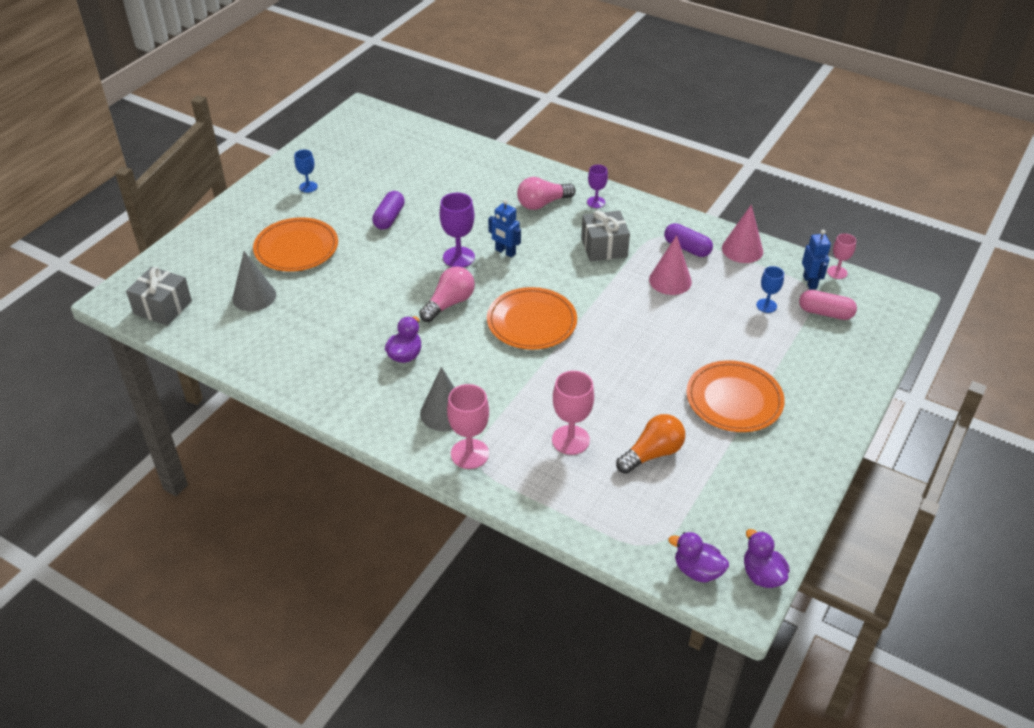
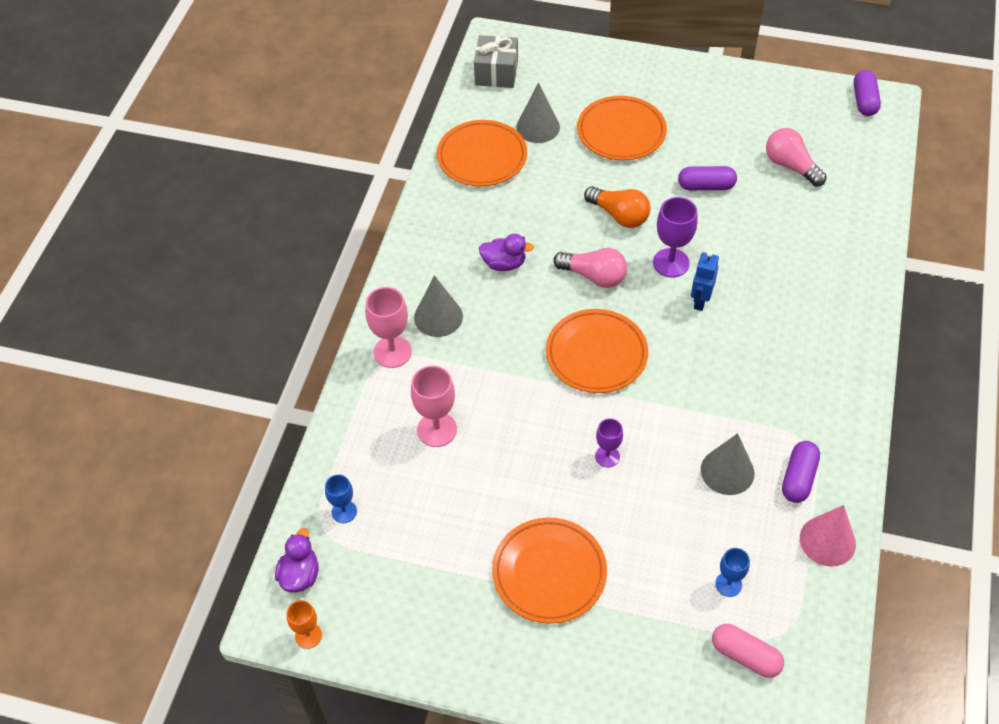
camera: 75 degrees right, 10 degrees up
blue goblet [294,150,318,193] -> blue goblet moved to [325,475,357,523]
pink light bulb [517,177,576,210] -> pink light bulb moved to [766,128,827,187]
grey gift [581,210,630,262] -> none
purple goblet [587,165,608,208] -> purple goblet moved to [595,419,623,467]
orange light bulb [616,414,685,474] -> orange light bulb moved to [584,186,650,228]
pink cone [649,235,692,295] -> grey cone [701,433,754,495]
purple duck [744,529,790,588] -> orange goblet [287,600,322,649]
pink capsule [799,290,857,320] -> pink capsule turned 60 degrees counterclockwise [712,624,784,678]
blue robot [802,230,831,290] -> none
pink goblet [827,233,856,279] -> none
none -> orange plate [437,120,527,186]
none -> purple capsule [854,70,881,116]

